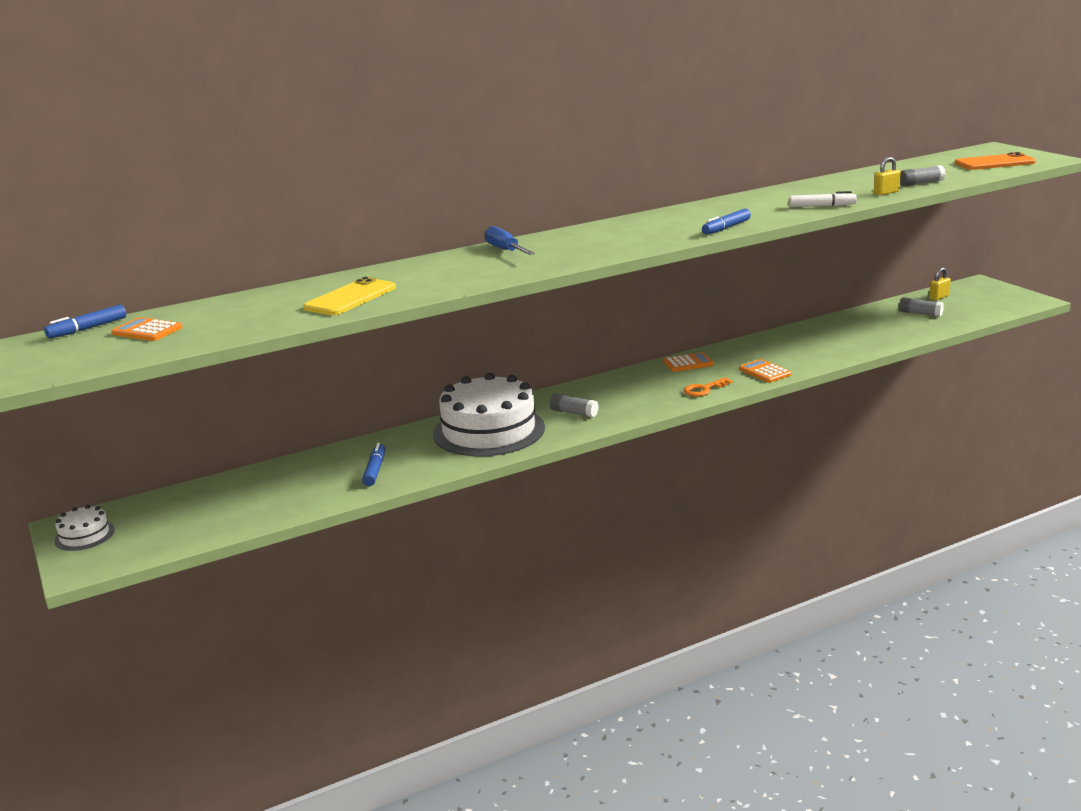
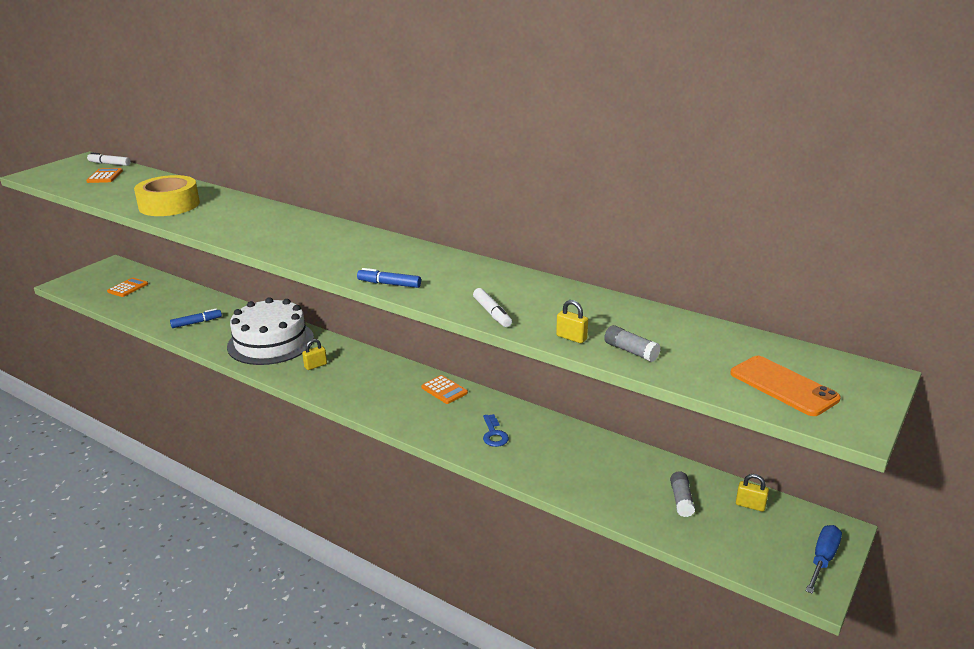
camera: 60 degrees right, 5 degrees up
blue marker [44,305,126,338] -> white marker [87,152,131,166]
white cake [54,505,115,551] -> none
yellow phone [303,277,396,315] -> yellow tape [134,175,200,216]
blue screwdriver [485,226,535,255] -> blue screwdriver moved to [806,525,842,594]
grey glue stick [549,393,599,417] -> yellow padlock [302,339,327,370]
orange key [683,377,732,397] -> none
orange calculator [739,359,792,383] -> orange calculator moved to [107,278,148,297]
none -> blue key [483,414,509,447]

